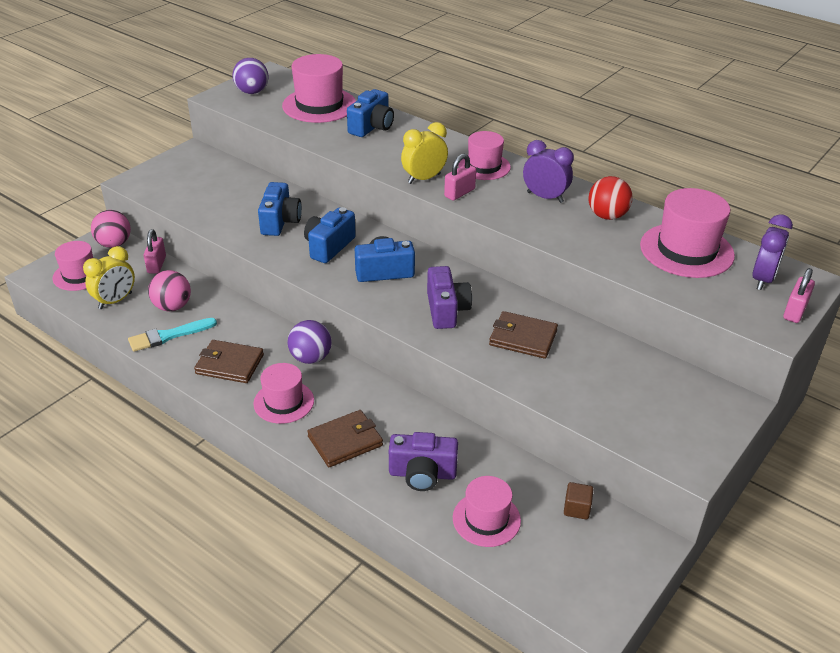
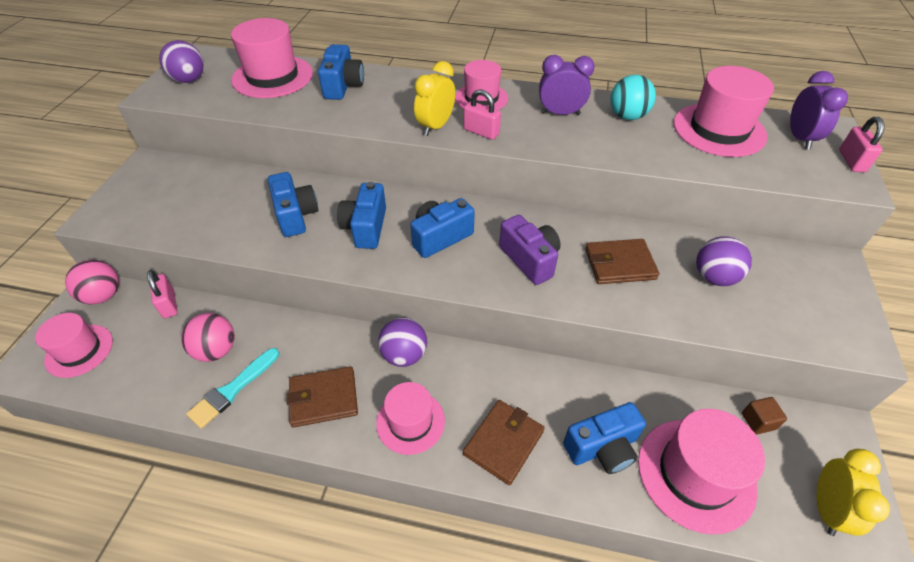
camera: 25 degrees left, 10 degrees up
yellow clock [83,246,135,309] -> yellow clock moved to [817,449,890,536]
purple camera [389,432,458,491] -> blue camera [563,402,646,474]
pink padlock [444,154,476,201] -> pink padlock turned 75 degrees counterclockwise [464,89,501,140]
pink hat [453,476,521,547] -> pink hat [638,409,765,535], size x1.56
red ball [589,176,633,220] -> turquoise ball [610,75,656,120]
none -> purple ball [696,236,752,286]

